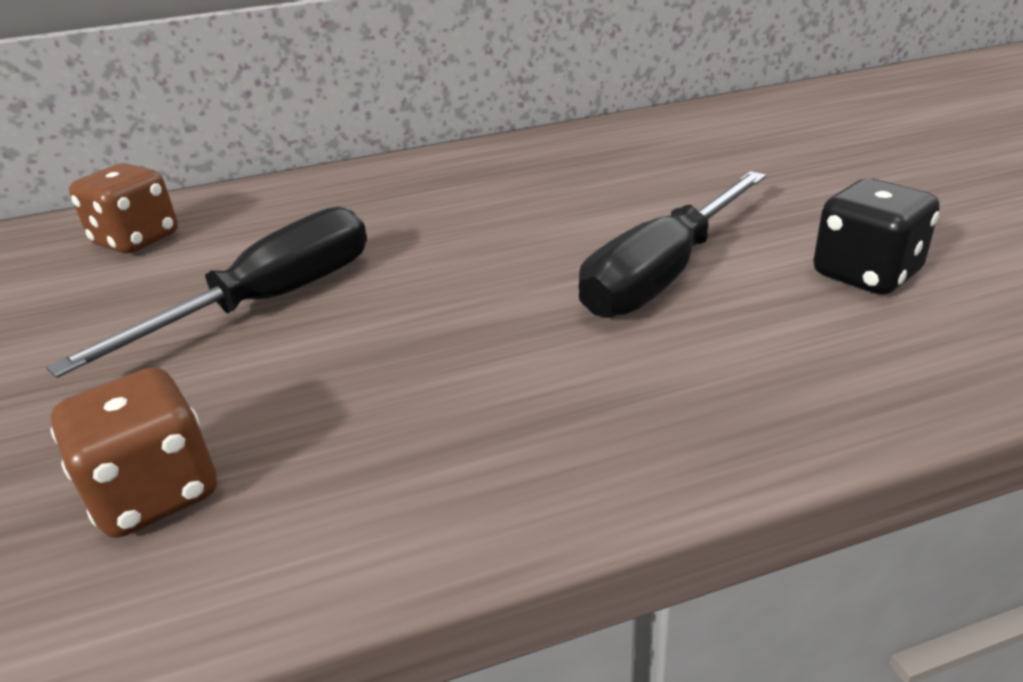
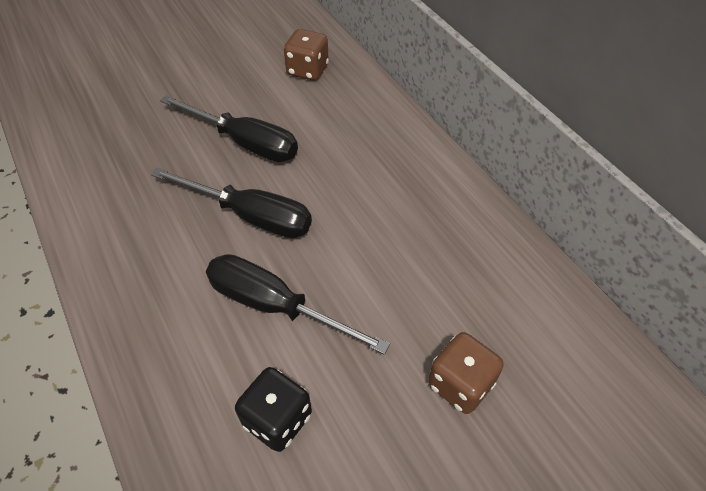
camera: 75 degrees right, 20 degrees up
brown dice [50,367,217,538] -> brown dice moved to [428,332,504,414]
none -> black screwdriver [151,168,312,238]

